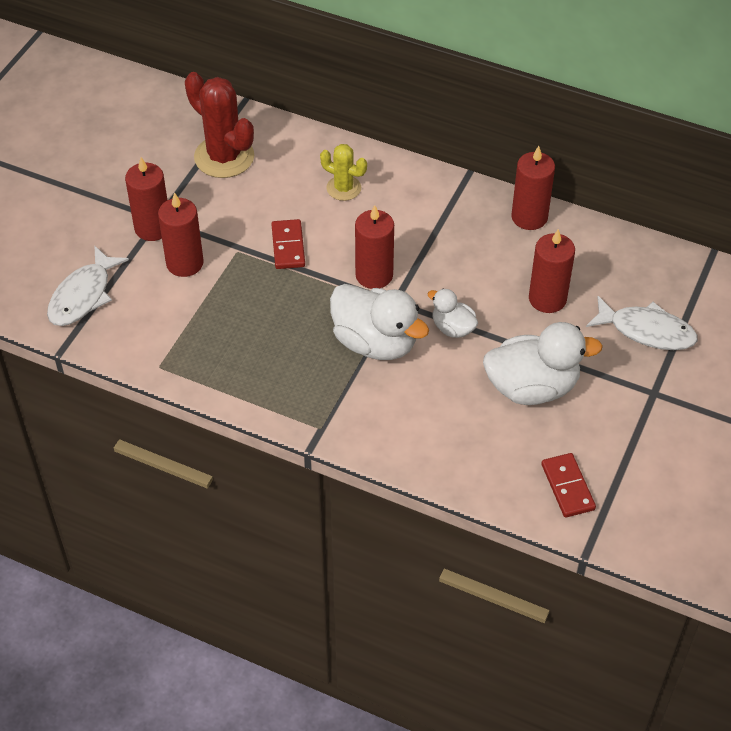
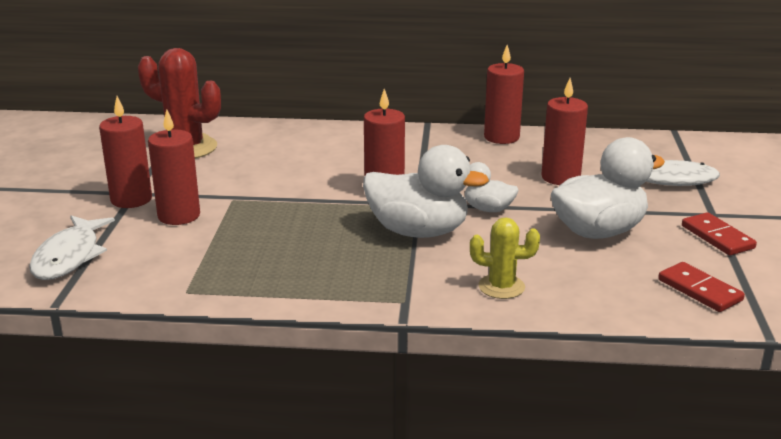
camera: 20 degrees left, 25 degrees down
red domino [271,219,305,269] -> red domino moved to [682,212,757,256]
yellow cactus [320,144,367,201] -> yellow cactus moved to [470,217,540,299]

